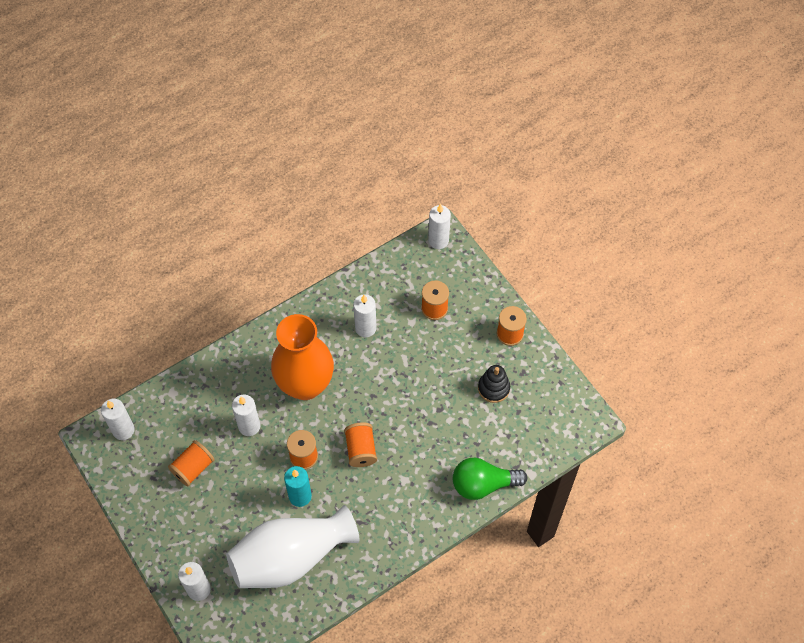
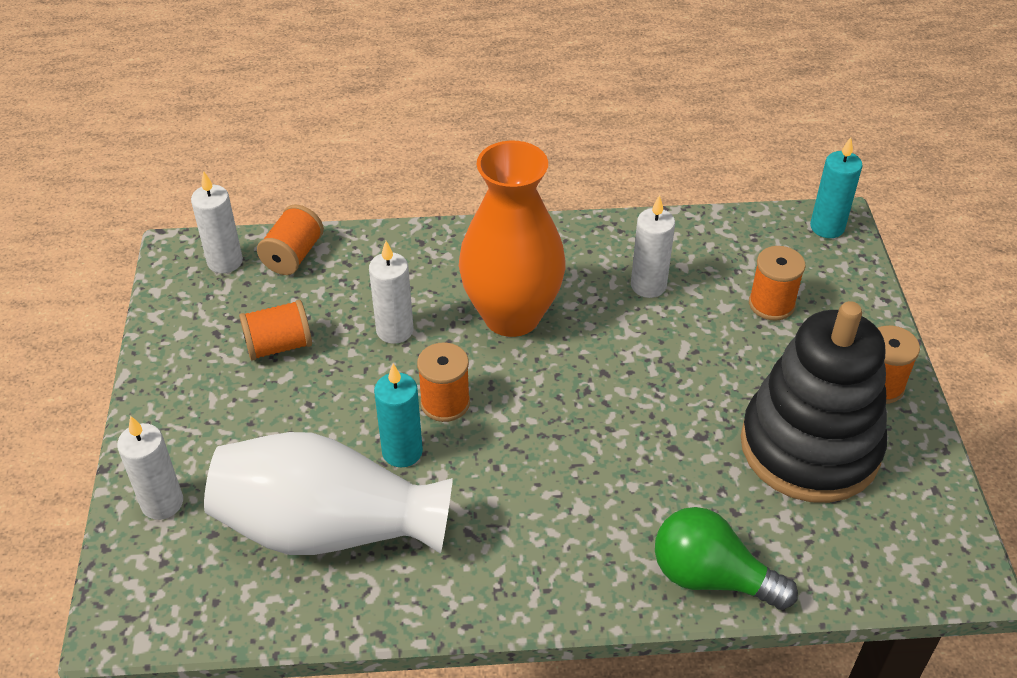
camera: 30 degrees right, 15 degrees down
orange spool [344,422,377,467] -> orange spool moved to [257,204,324,275]
white candle [428,204,451,249] -> turquoise candle [810,137,862,238]
black stacking toy [478,365,510,403] -> black stacking toy [741,301,887,503], size x2.35

